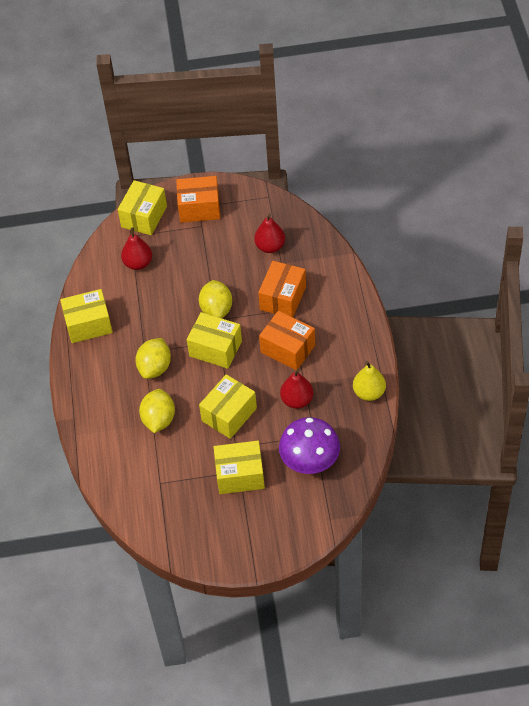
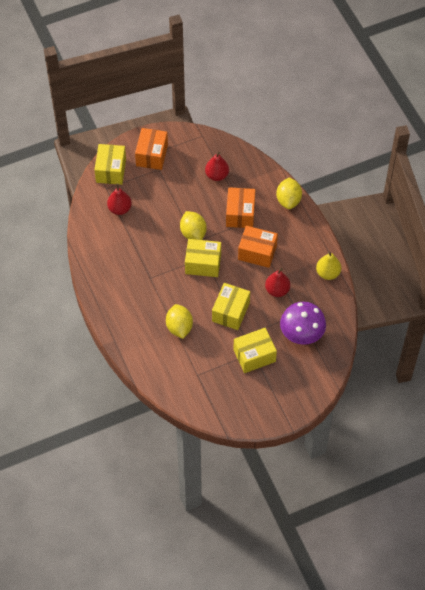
camera: 20 degrees left, 5 degrees up
yellow box [60,289,113,343] -> none
yellow lemon [135,338,171,379] -> yellow lemon moved to [276,177,302,209]
orange box [176,176,220,223] -> orange box turned 60 degrees counterclockwise [135,128,168,170]

